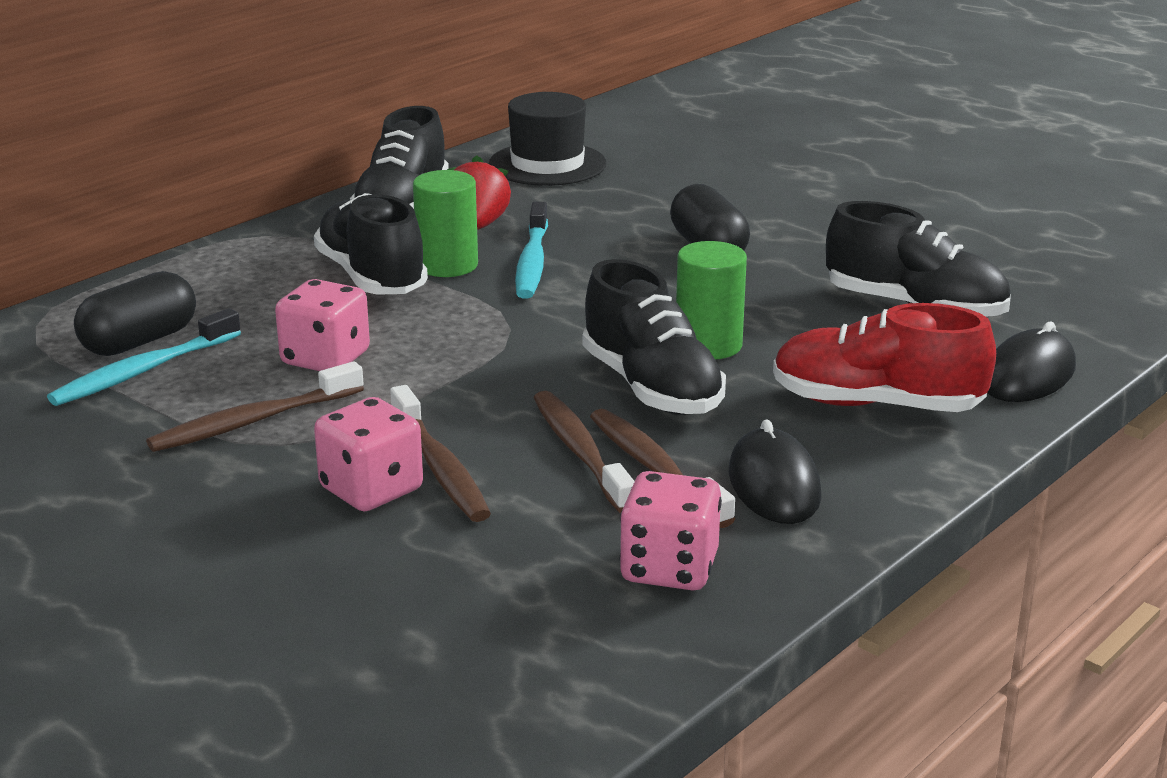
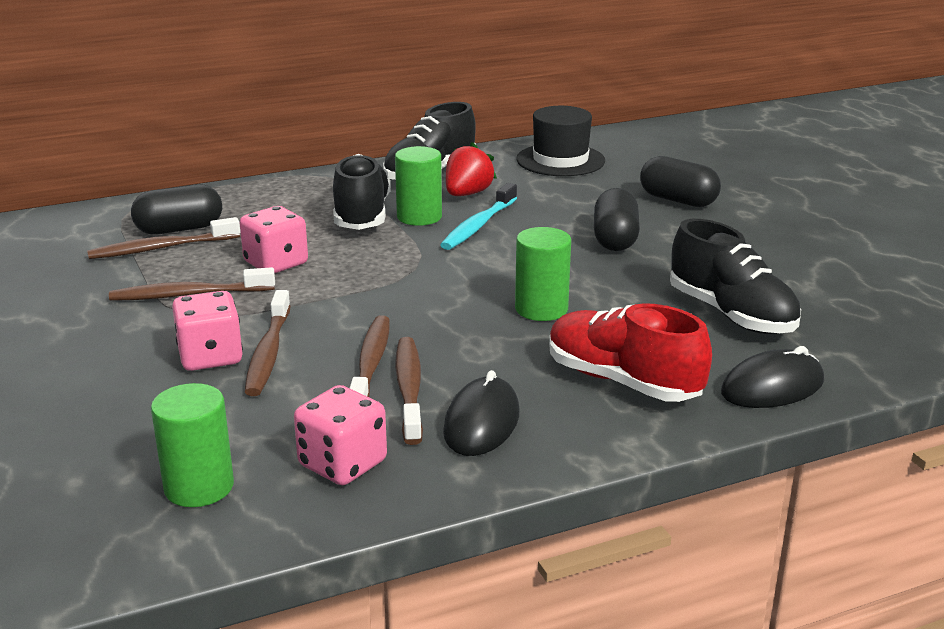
camera: 25 degrees right, 0 degrees up
turquoise toothbrush [47,308,241,406] -> brown toothbrush [87,217,240,259]
black shoe [583,259,726,415] -> none
none -> green cylinder [151,383,234,507]
none -> black capsule [640,156,721,207]

